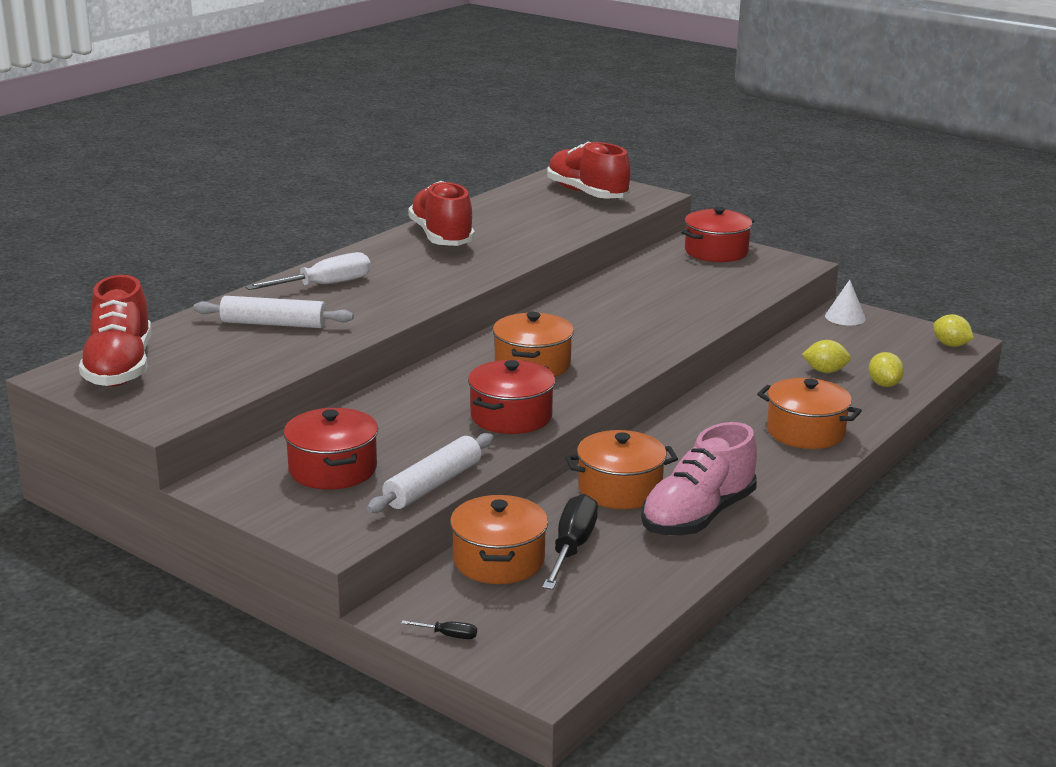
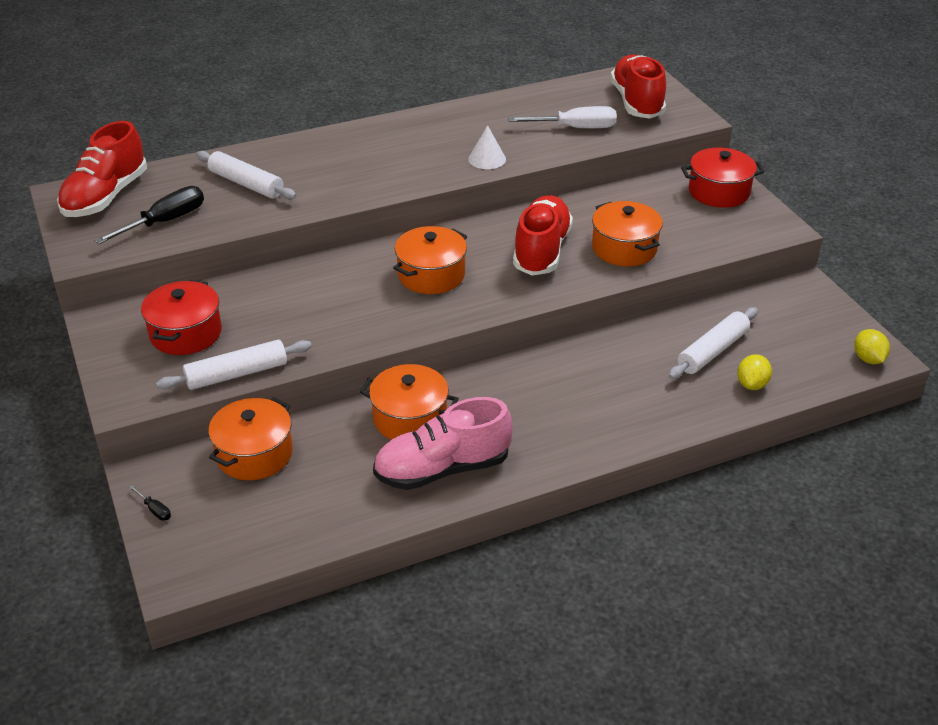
camera: 30 degrees right, 15 degrees up
white screwdriver [245,252,371,290] -> white screwdriver moved to [508,106,617,128]
red shoe [408,181,475,246] -> red shoe moved to [513,195,573,276]
red pot [468,360,556,434] -> none
black screwdriver [542,494,598,590] -> black screwdriver moved to [94,186,204,244]
orange pot [757,378,862,449] -> orange pot moved to [592,201,663,266]
yellow lemon [802,340,851,373] -> white rolling pin [668,307,758,379]
white cone [825,280,866,325] -> white cone moved to [468,125,506,169]

